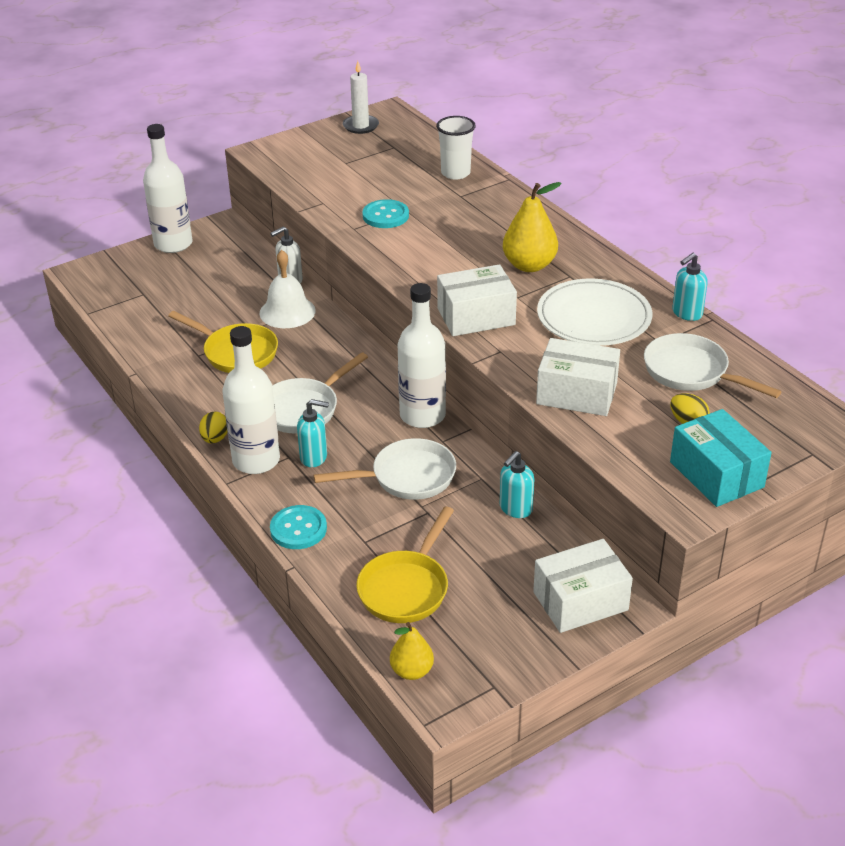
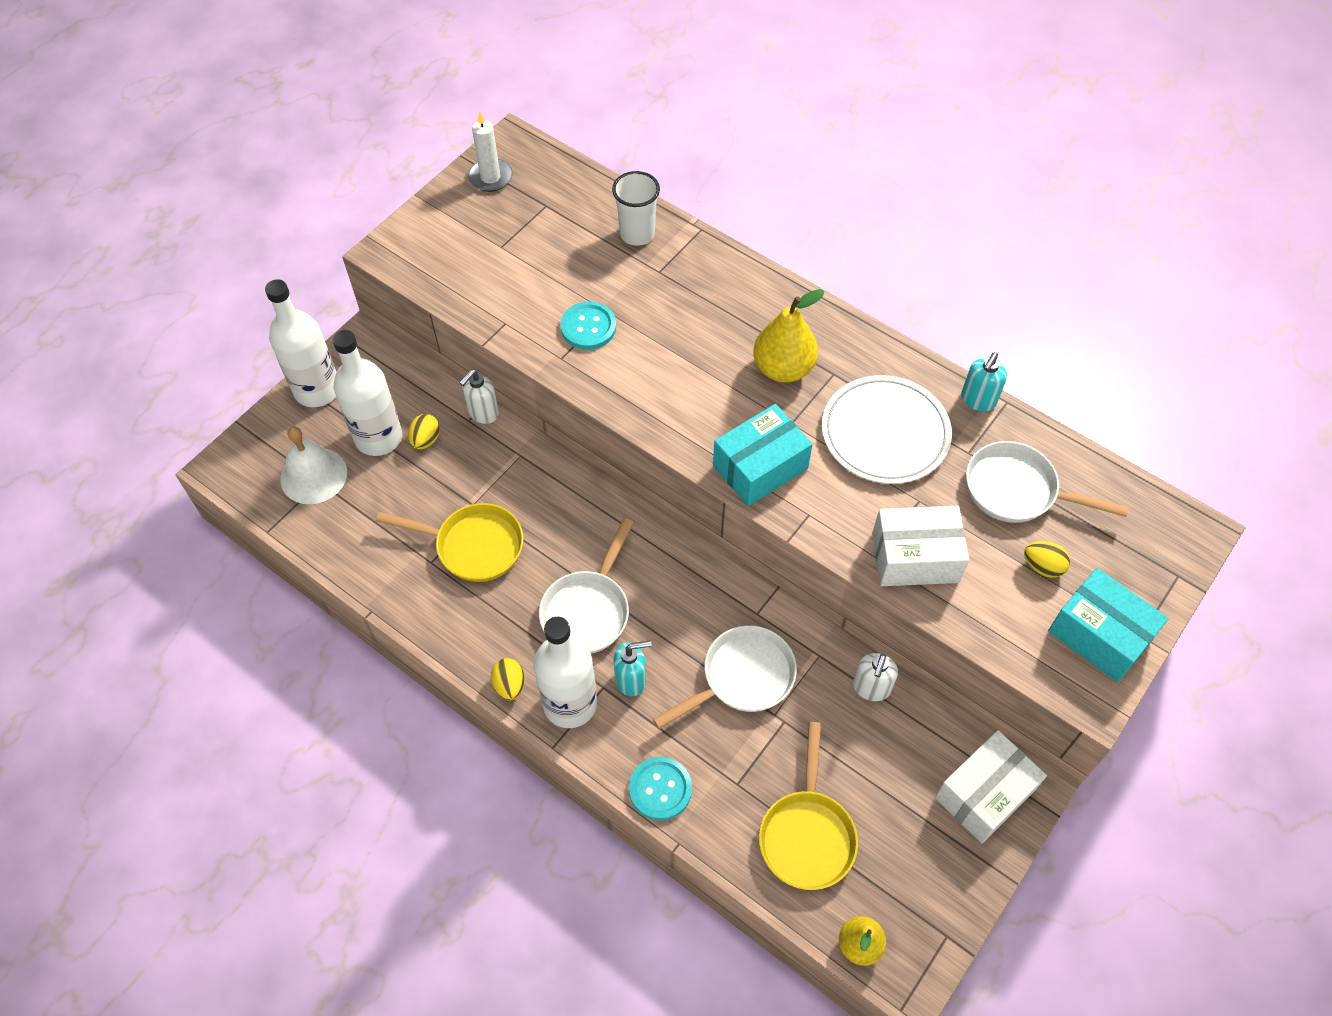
camera: 20 degrees left, 20 degrees up
white bell [259,250,316,328] -> white bell moved to [280,426,347,504]
white bottle [398,283,446,428] -> white bottle moved to [333,330,402,456]
white box [437,264,517,336] -> turquoise box [713,404,813,506]
turquoise soap dispenser [500,451,534,518] -> white soap dispenser [853,653,898,701]
none -> yellow egg [408,414,440,450]

